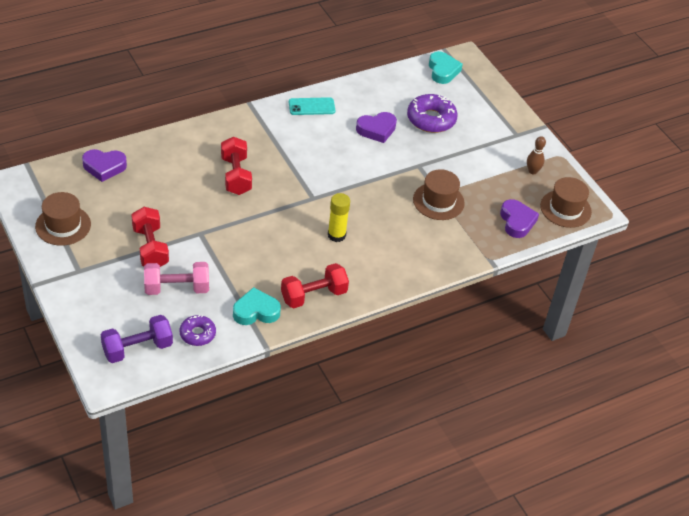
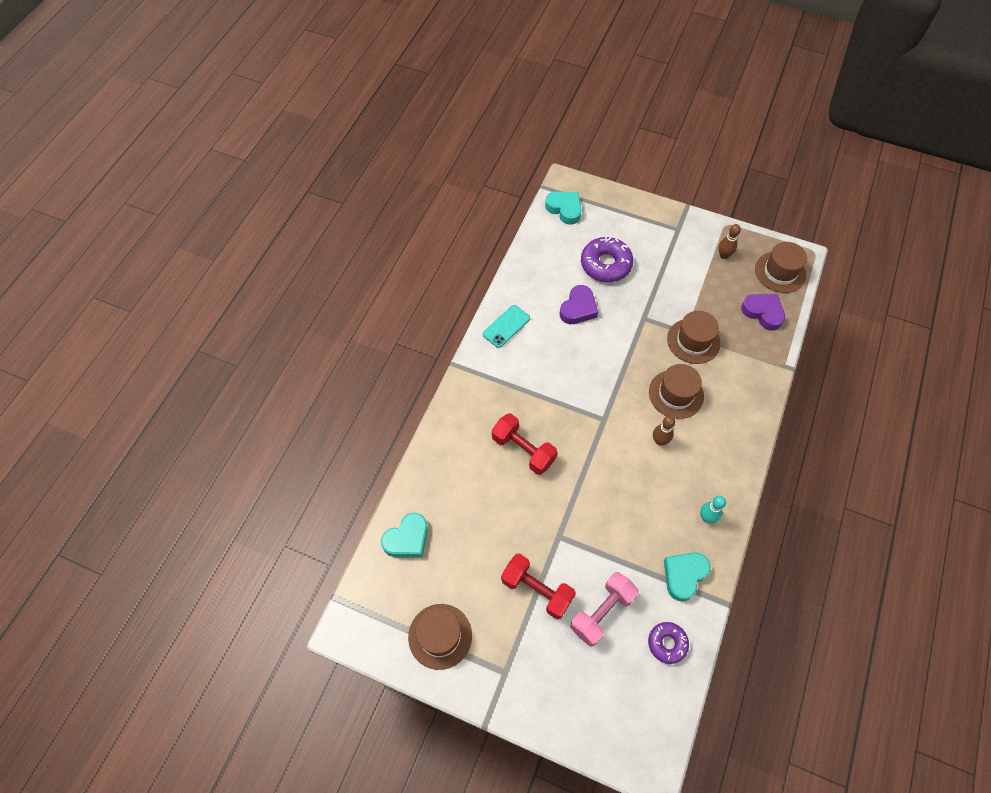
camera: 35 degrees left, 15 degrees up
purple heart [82,149,127,182] -> turquoise heart [381,513,428,557]
purple dumbbell [101,315,173,363] -> none
red dumbbell [281,263,349,309] -> turquoise bowling pin [700,496,726,523]
yellow glue stick [328,193,350,242] -> brown bowling pin [653,416,675,446]
none -> brown hat [649,364,704,419]

